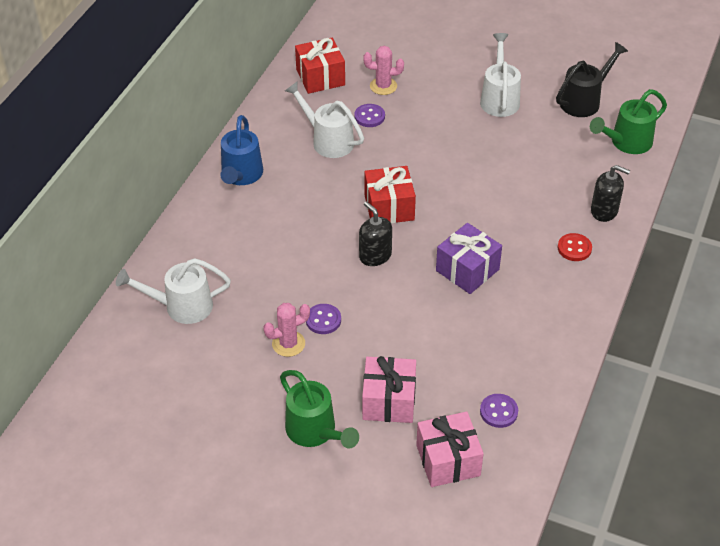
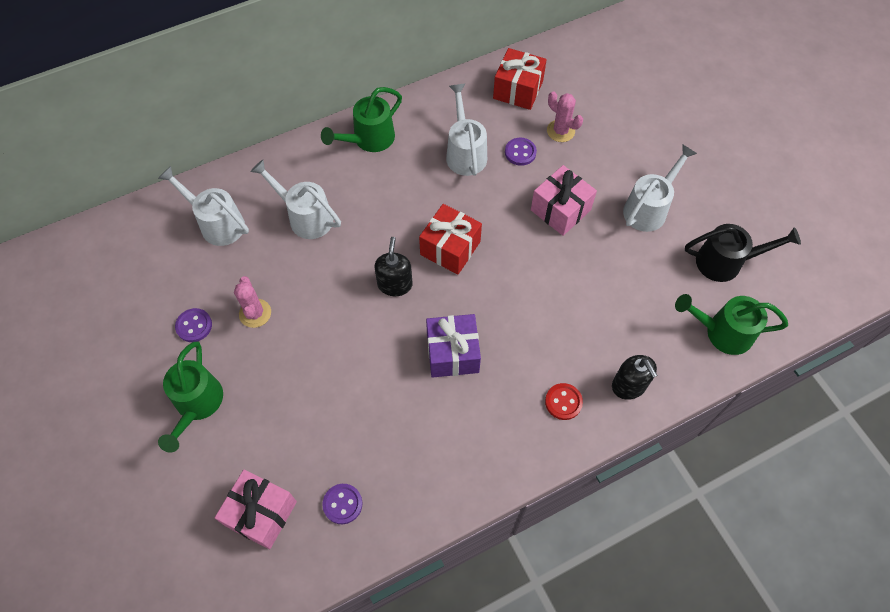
camera: 40 degrees right, 15 degrees up
blue watering can [220,115,263,185] -> green watering can [321,87,402,152]
pink cactus [263,303,310,357] -> pink cactus turned 60 degrees clockwise [234,276,271,328]
purple button [306,304,341,334] -> purple button moved to [175,308,212,342]
pink gift [362,356,416,423] -> pink gift moved to [531,165,597,236]
none -> white watering can [251,160,341,239]

